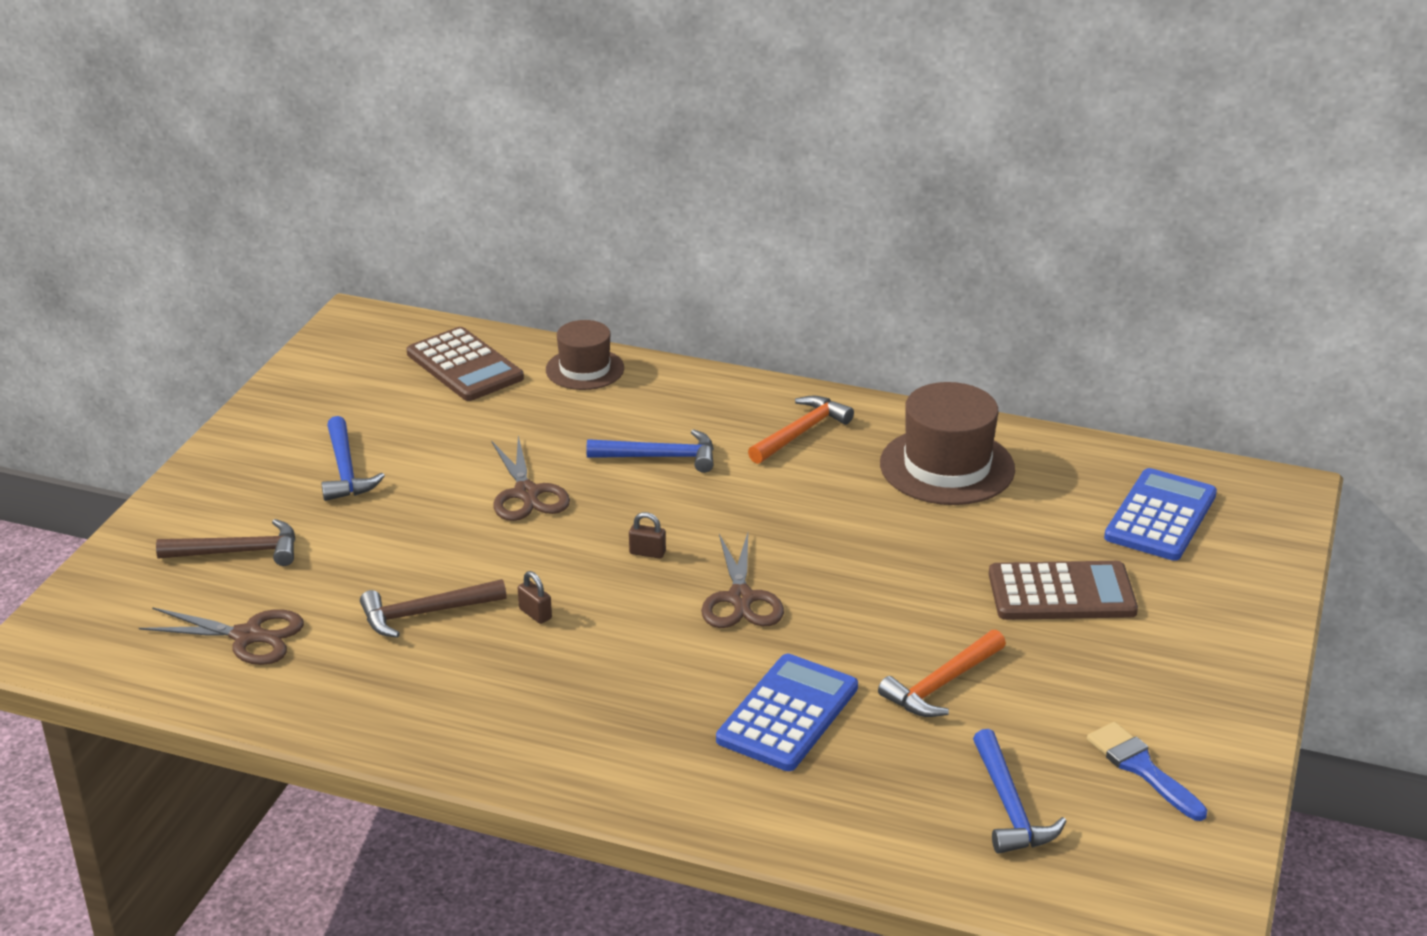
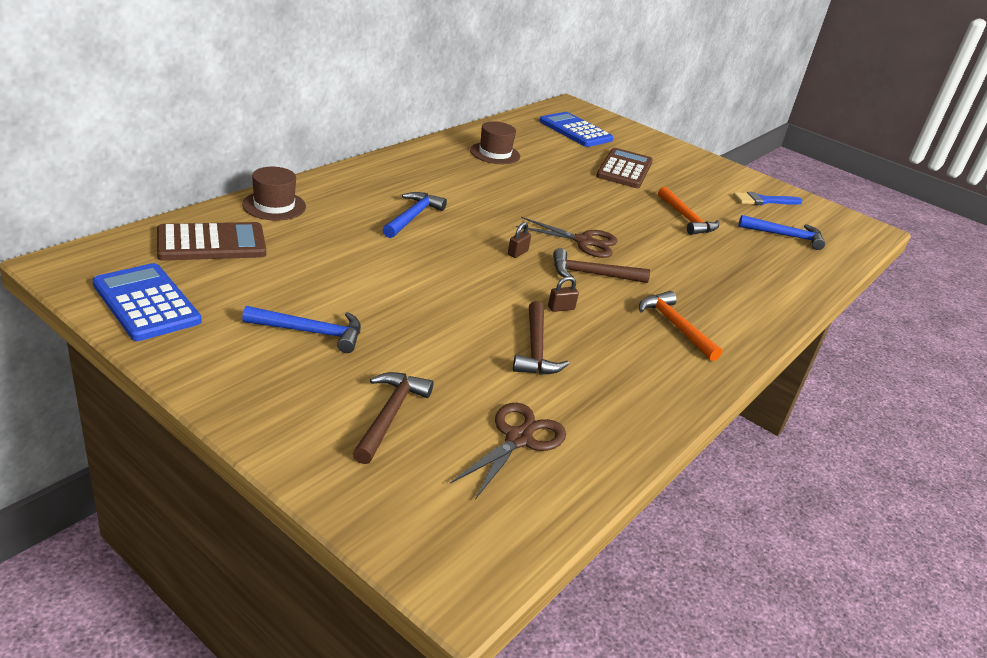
camera: 75 degrees left, 0 degrees up
brown scissors [491,436,570,521] -> none
blue calculator [716,654,858,771] -> blue calculator moved to [92,263,202,341]
orange hammer [748,396,854,464] -> orange hammer moved to [639,291,722,361]
brown hat [880,382,1015,505] -> brown hat [470,121,520,164], size x0.63
none -> brown hammer [553,248,650,283]

